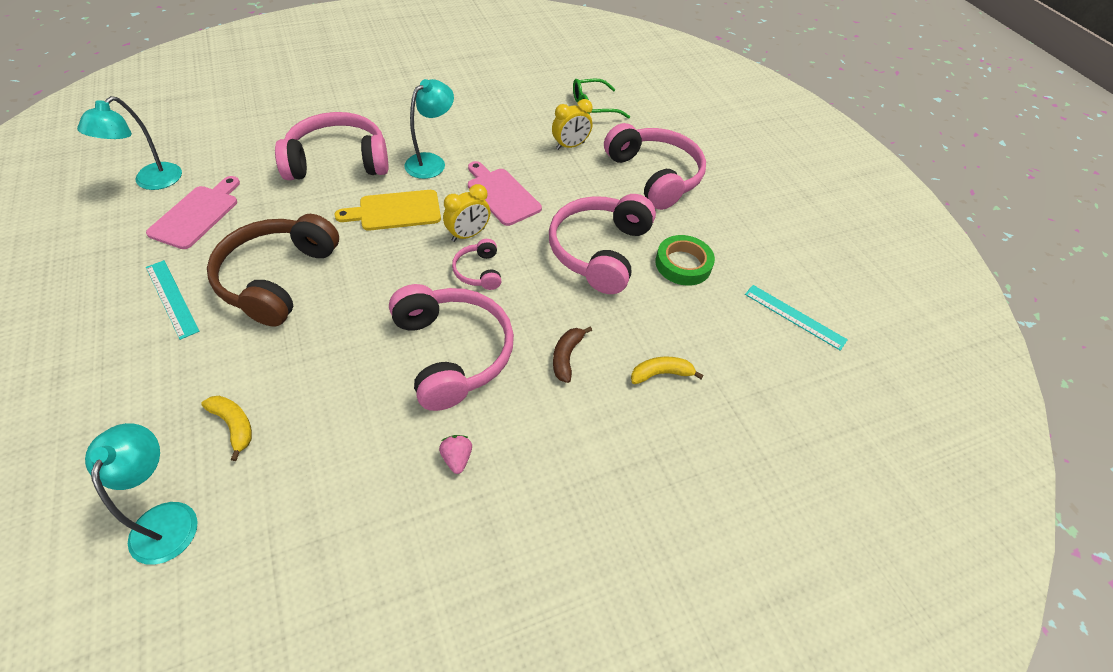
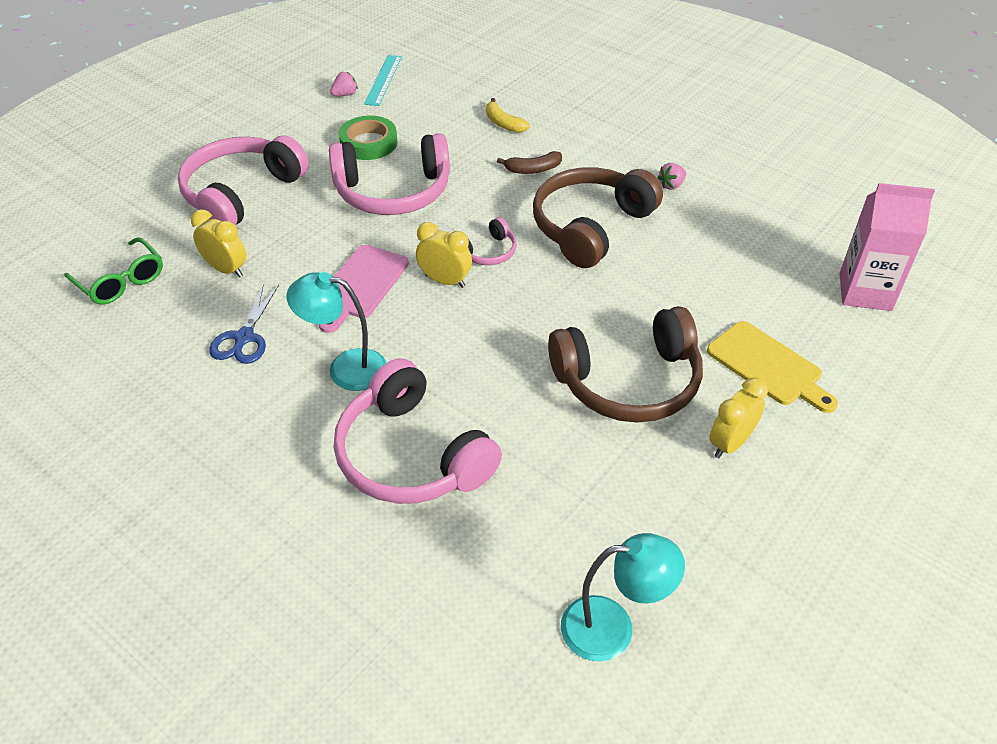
camera: 115 degrees left, 5 degrees down
turquoise lamp [85,423,198,565] -> pink carton [840,183,935,311]
pink cutting board [146,176,240,249] -> none
turquoise ruler [146,260,200,340] -> yellow clock [709,378,768,458]
yellow banana [201,396,252,461] -> none
yellow cutting board [334,190,441,231] -> yellow cutting board moved to [707,321,838,413]
pink headphones [389,284,514,411] -> brown headphones [533,167,663,268]
none -> blue scissors [209,284,279,364]
none -> pink strawberry [330,72,358,96]

